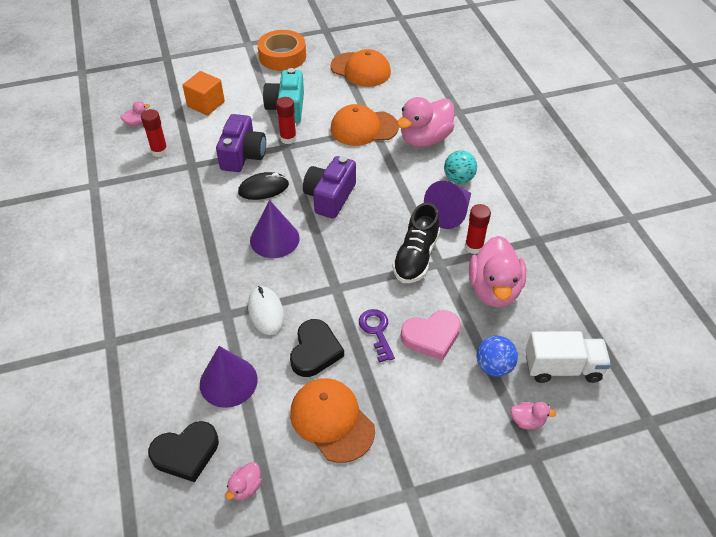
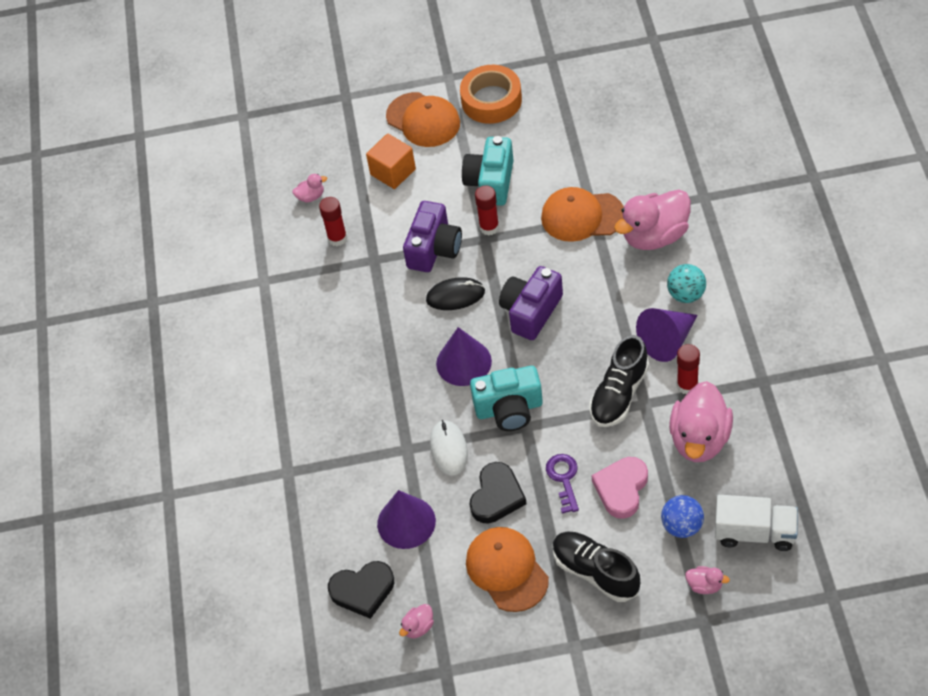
camera: 15 degrees right, 5 degrees up
orange cap [330,49,391,87] -> orange cap moved to [386,92,460,147]
pink heart [401,310,461,361] -> pink heart turned 120 degrees clockwise [592,457,648,519]
none -> turquoise camera [470,366,543,431]
none -> black shoe [553,531,640,602]

